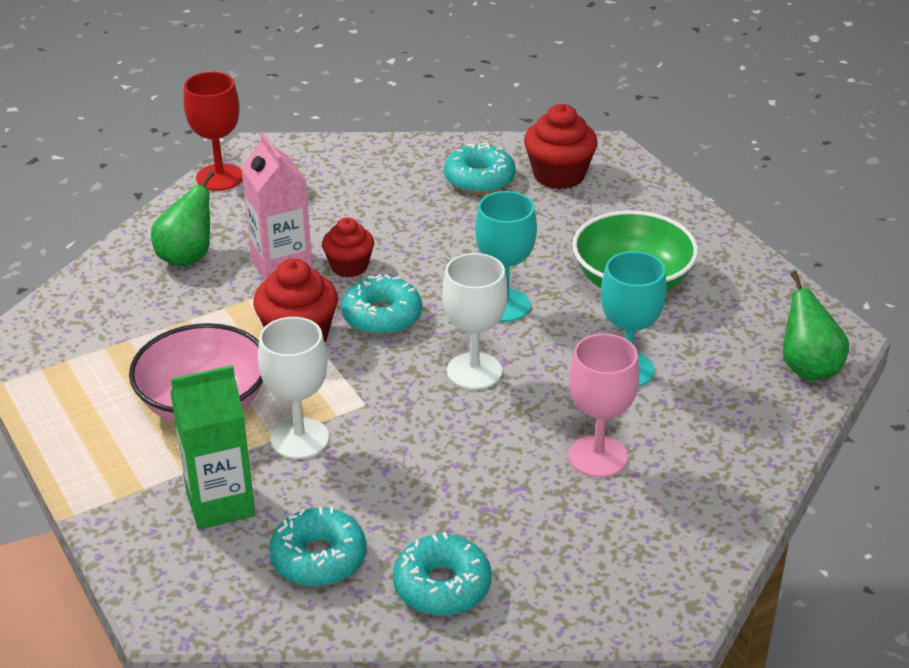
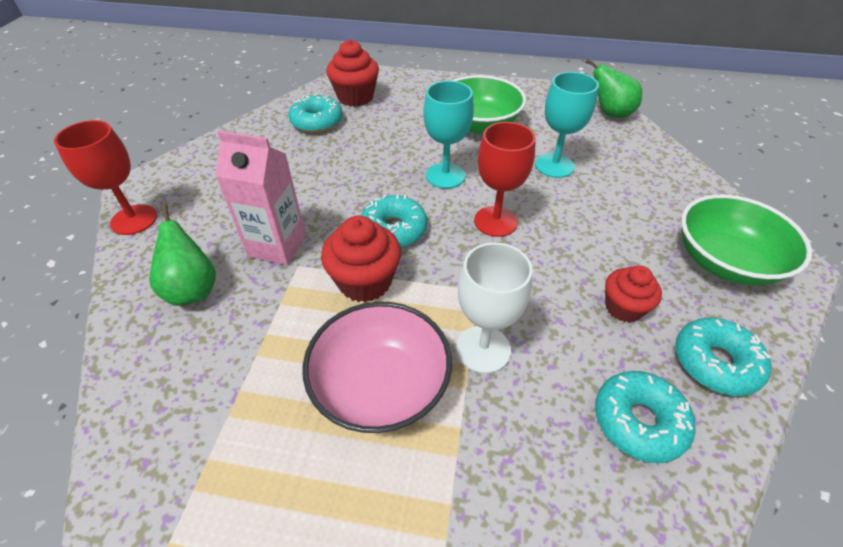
camera: 50 degrees left, 10 degrees up
green carton [170,365,255,530] -> none
red cupcake [322,217,374,278] -> red cupcake moved to [605,265,662,323]
white goblet [442,253,508,390] -> red goblet [474,122,536,237]
pink goblet [569,333,640,478] -> none
none -> green bowl [681,195,812,286]

